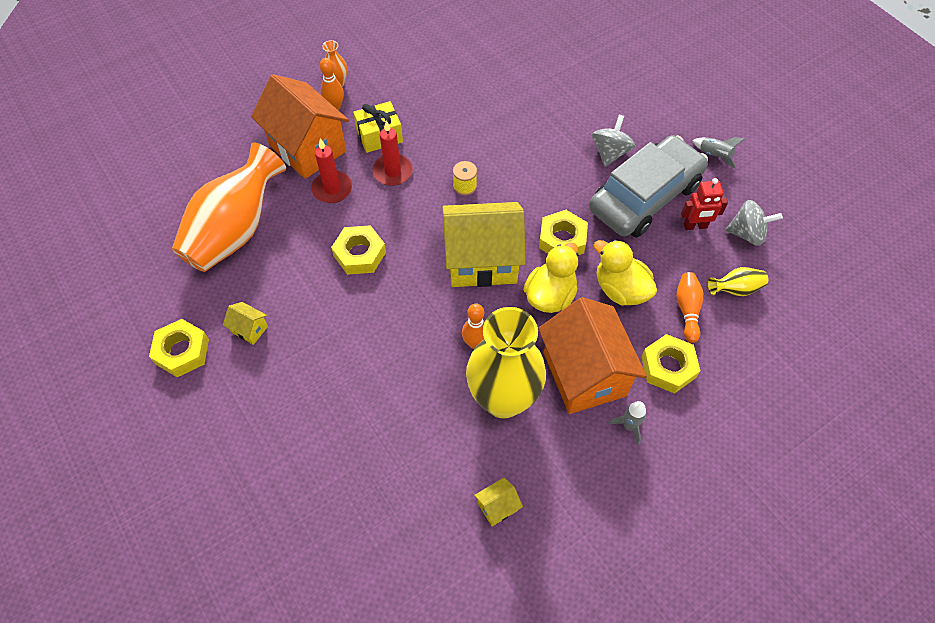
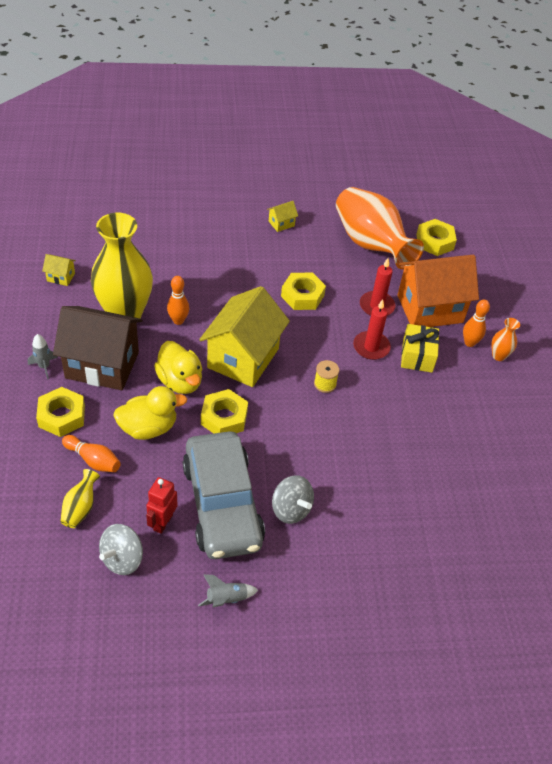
camera: 115 degrees right, 10 degrees down
yellow nut [149,319,209,377] -> yellow nut moved to [416,219,457,256]
yellow house [474,478,523,526] -> yellow house turned 75 degrees counterclockwise [42,254,76,286]
orange house [538,297,647,414] -> brown house [53,306,143,390]

